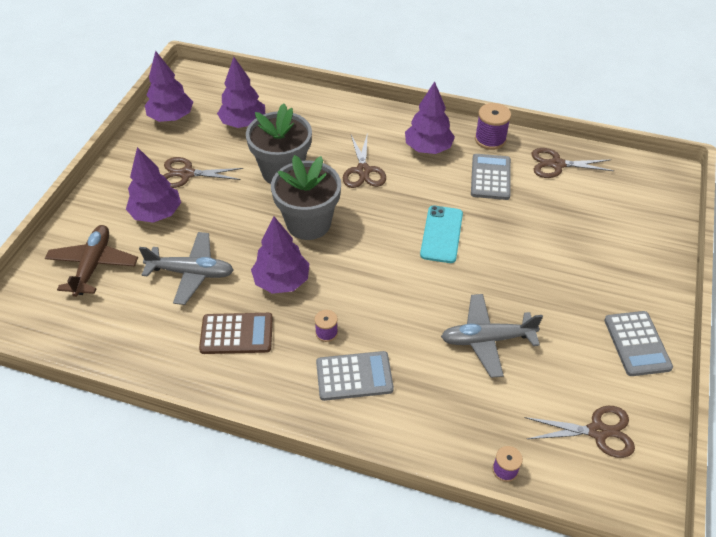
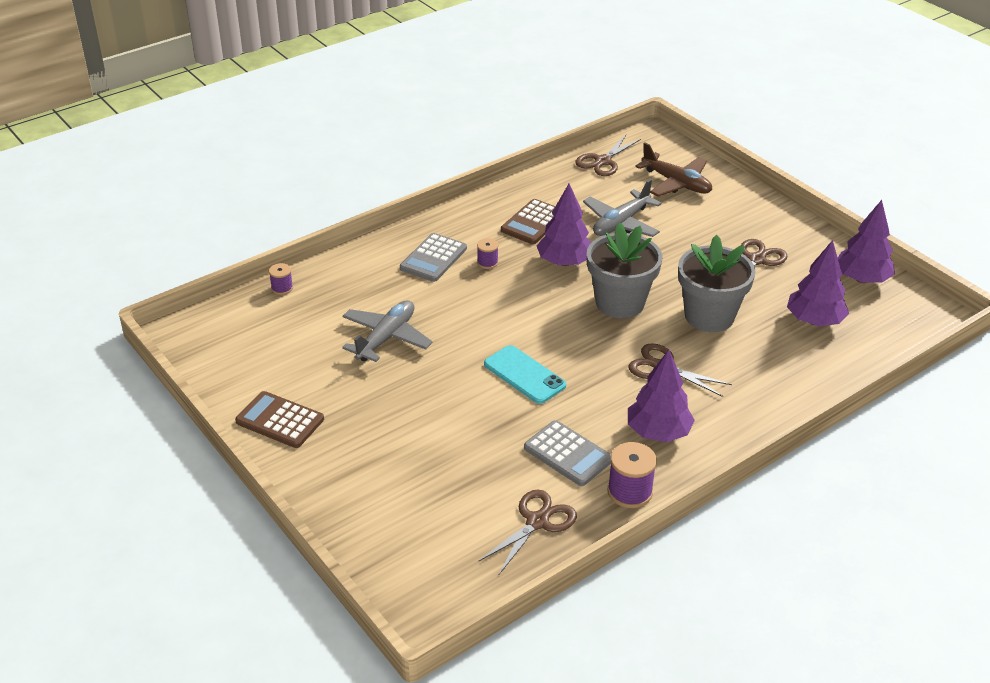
camera: 125 degrees right, 10 degrees down
purple tree [126,147,181,223] -> none
brown scissors [524,406,635,458] -> brown scissors moved to [575,135,641,176]
grey calculator [604,311,673,376] -> brown calculator [235,391,324,448]

